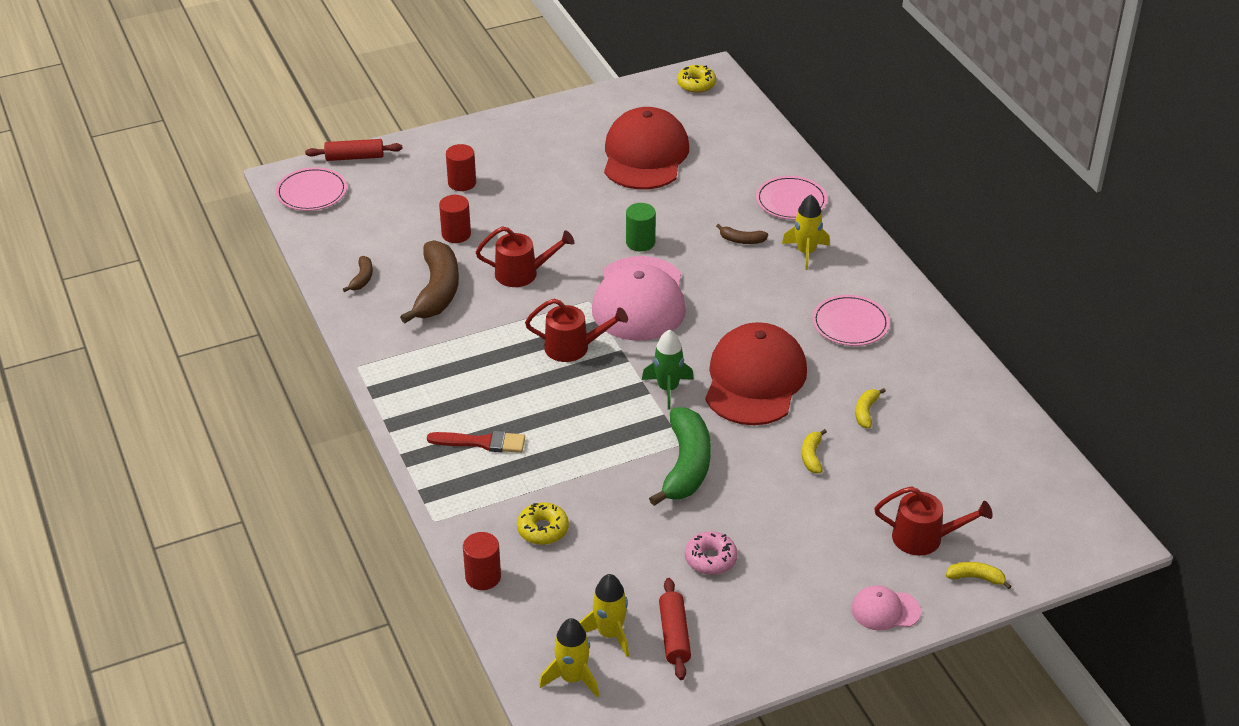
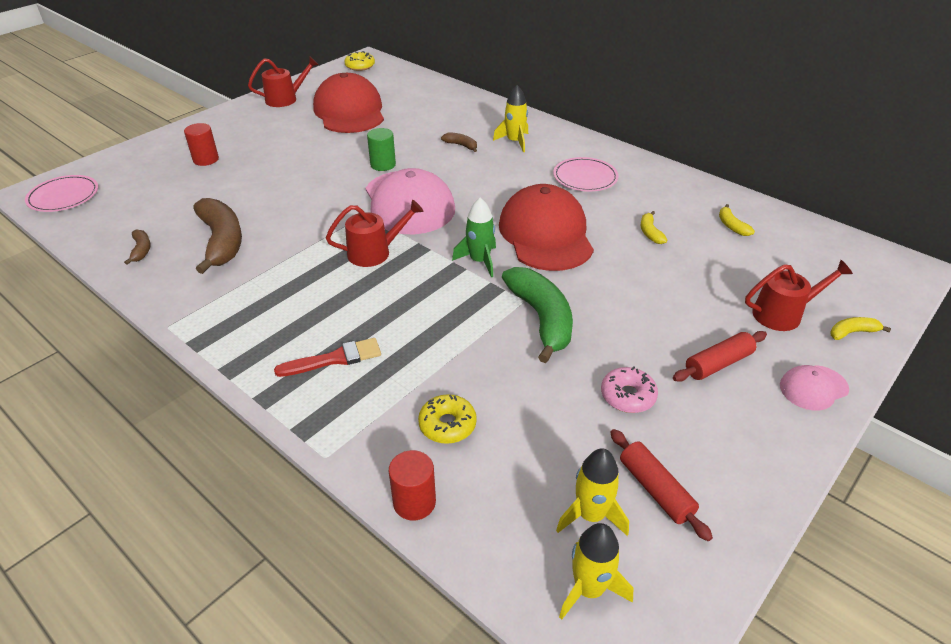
camera: 25 degrees left, 0 degrees up
red rolling pin [305,139,402,161] -> red rolling pin moved to [673,331,767,382]
red cylinder [439,195,471,243] -> none
red watering can [476,226,574,287] -> red watering can moved to [248,57,319,107]
brown banana [716,224,768,244] -> brown banana turned 135 degrees counterclockwise [441,133,477,152]
pink plate [756,176,827,220] -> none
yellow banana [802,429,827,473] -> yellow banana moved to [719,204,755,236]

